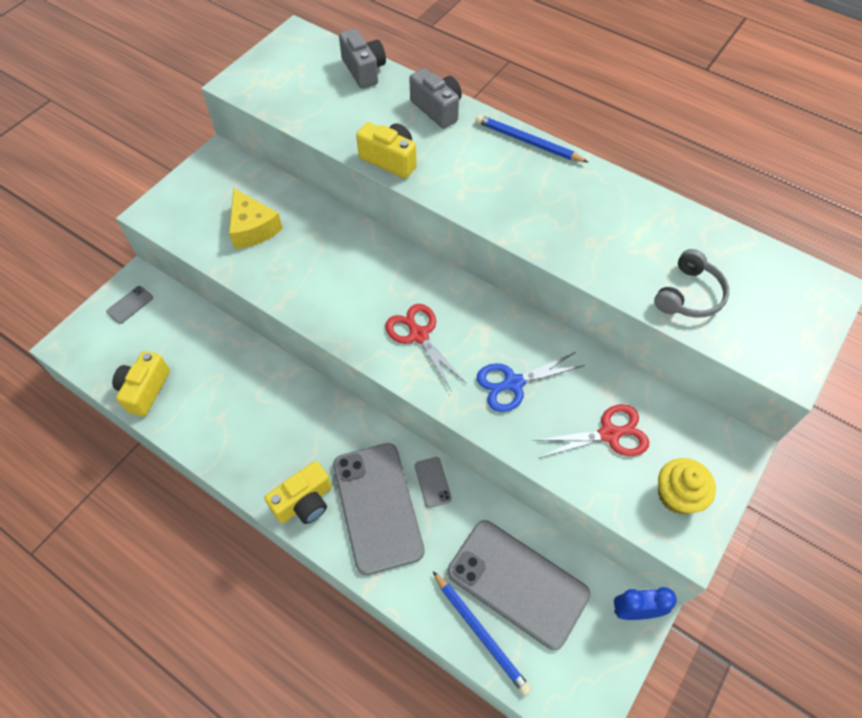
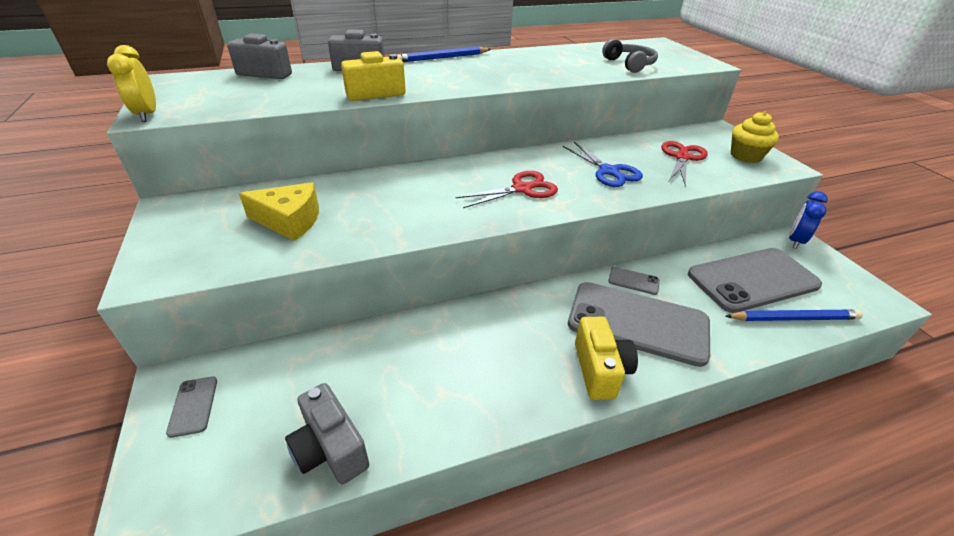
camera: 55 degrees left, 20 degrees down
yellow camera [112,351,170,417] -> grey camera [285,383,369,484]
red scissors [385,304,467,392] -> red scissors turned 150 degrees clockwise [456,171,558,208]
blue scissors [477,352,585,412] -> blue scissors turned 45 degrees counterclockwise [562,142,643,187]
none -> yellow clock [107,45,156,122]

